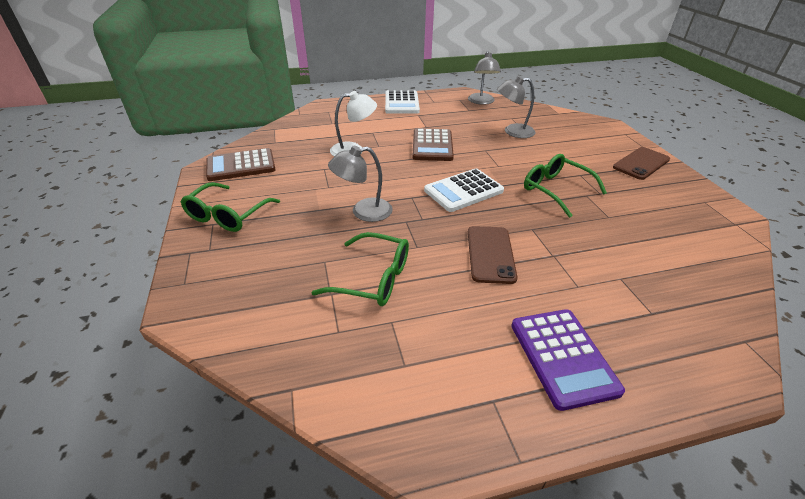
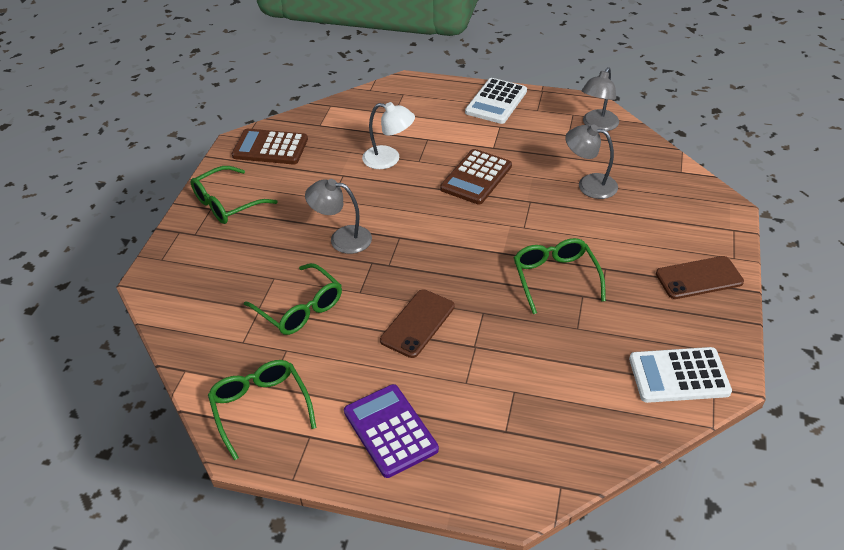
camera: 30 degrees right, 5 degrees up
white calculator [424,169,504,212] -> white calculator moved to [629,347,732,403]
purple calculator [511,309,625,411] -> purple calculator turned 135 degrees clockwise [344,384,439,478]
none -> green glasses [208,360,316,460]

